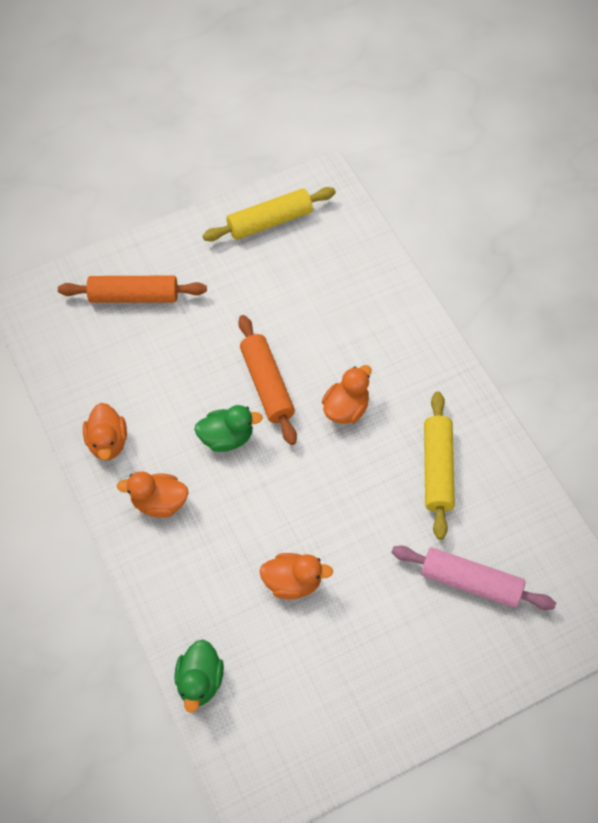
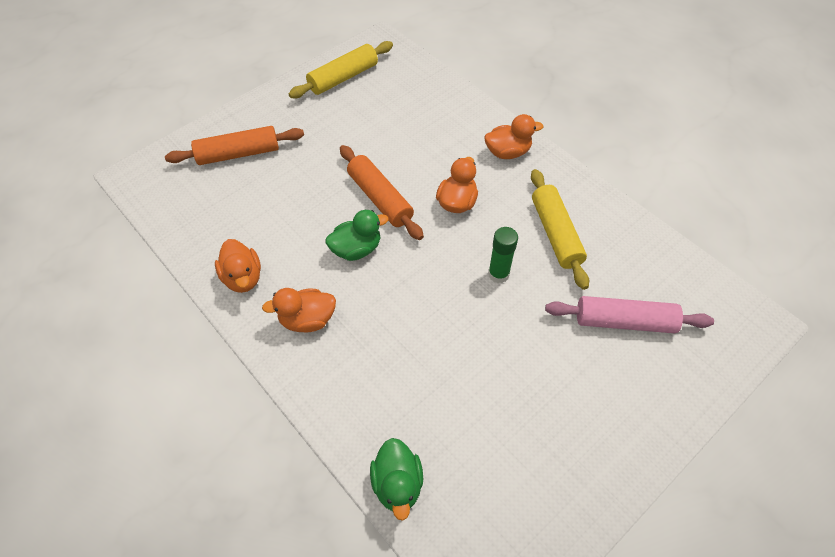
camera: 15 degrees left, 5 degrees down
orange duck [259,553,333,599] -> orange duck moved to [484,114,543,159]
none -> green glue stick [488,227,518,283]

